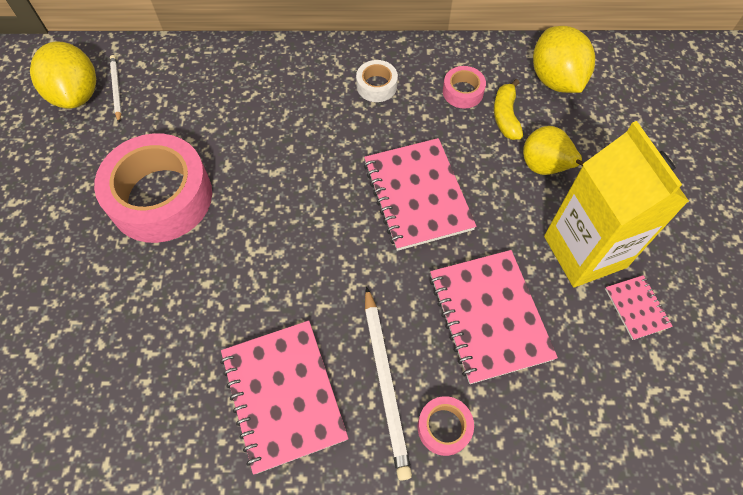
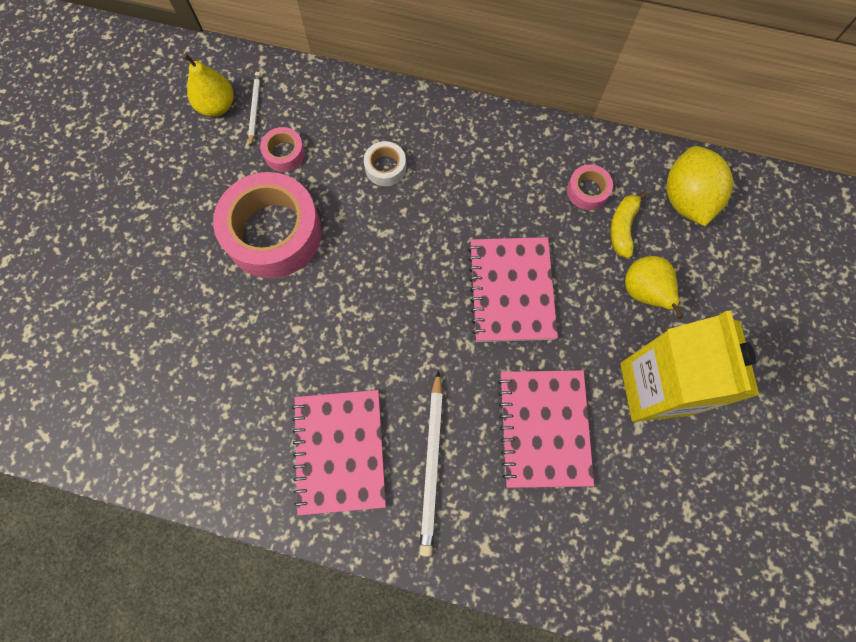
camera: 15 degrees right, 10 degrees up
yellow lemon [30,41,96,109] -> yellow pear [183,53,234,117]
white tape [356,60,398,102] -> white tape moved to [364,141,406,186]
pink tape [418,396,474,456] -> pink tape moved to [260,127,305,172]
pink notebook [605,275,673,340] -> none

